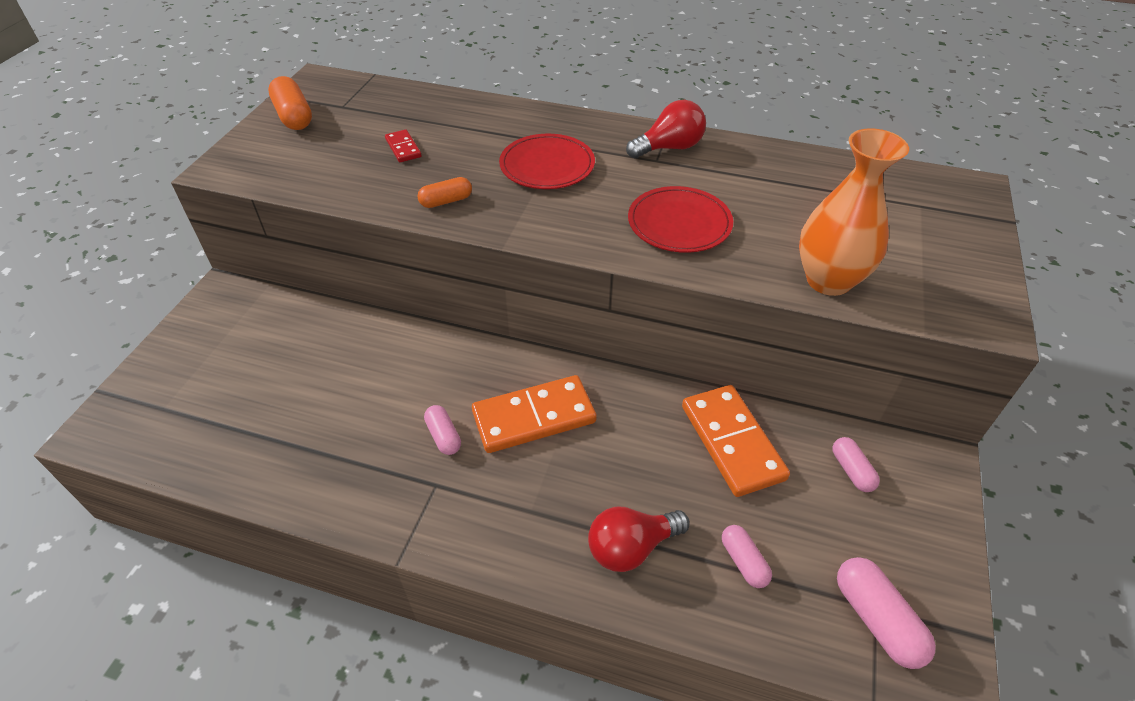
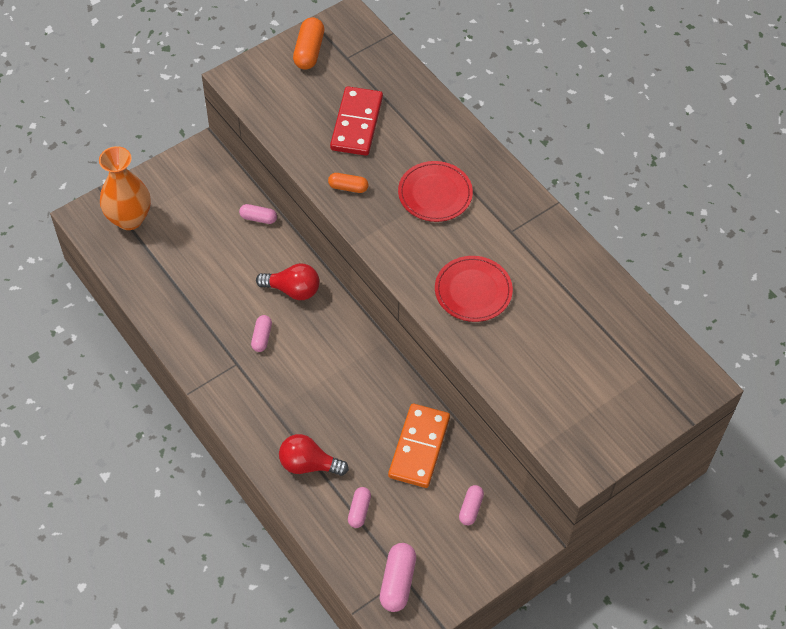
camera: 35 degrees right, 10 degrees up
red domino [385,129,422,162] -> red domino [330,86,383,156], size x2.11
orange domino [472,375,597,453] -> none
red light bulb [626,100,706,158] -> red light bulb moved to [256,263,320,300]
orange vase [799,128,909,296] -> orange vase moved to [99,146,151,230]
none -> pink capsule [239,204,277,224]

